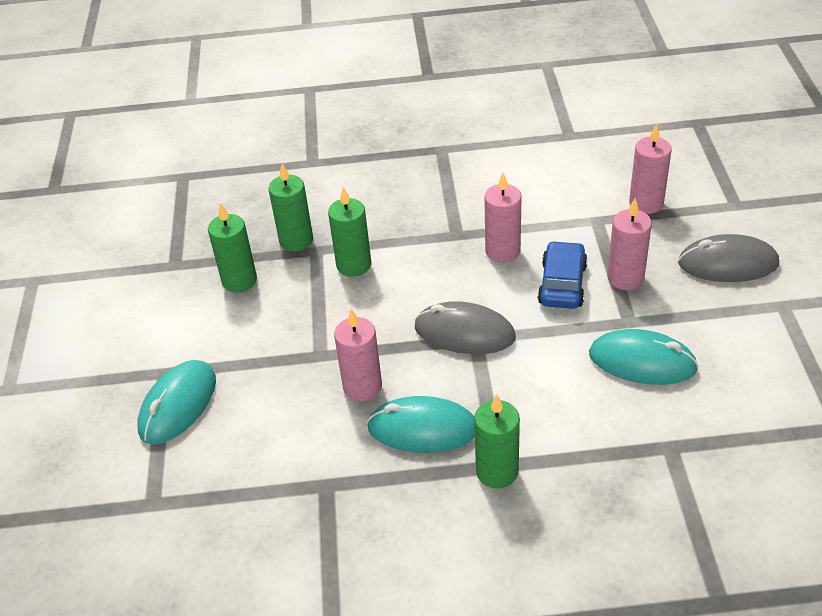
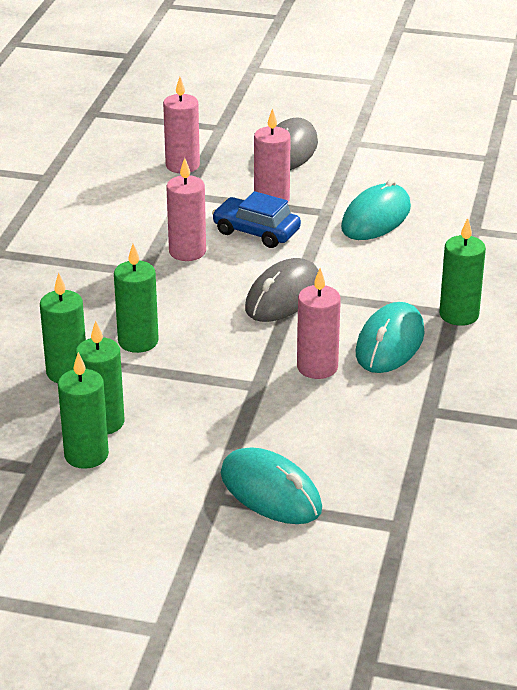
camera: 75 degrees left, 10 degrees down
none -> green candle [58,352,109,469]

